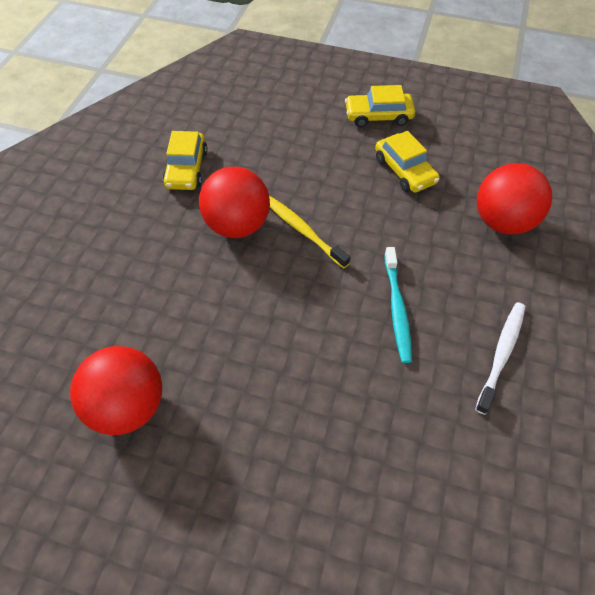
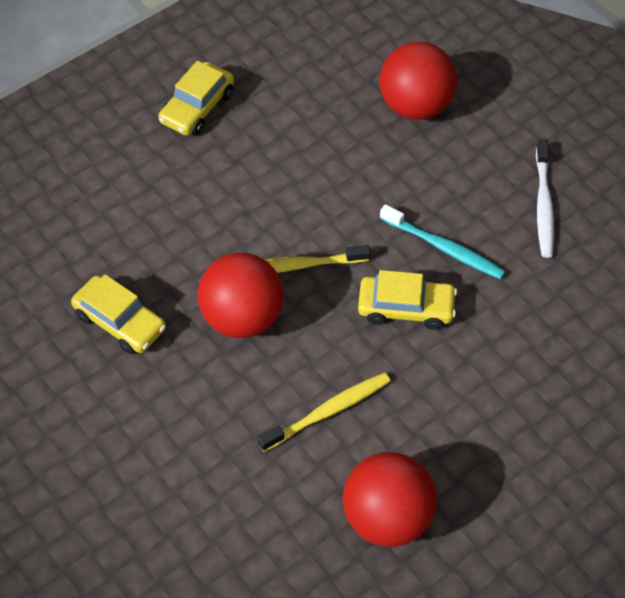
camera: 55 degrees left, 0 degrees up
yellow car [375,131,440,193] -> yellow car moved to [358,270,457,330]
white toothbrush [475,302,525,415] -> white toothbrush turned 150 degrees counterclockwise [536,139,554,258]
none -> yellow toothbrush [258,373,390,452]

